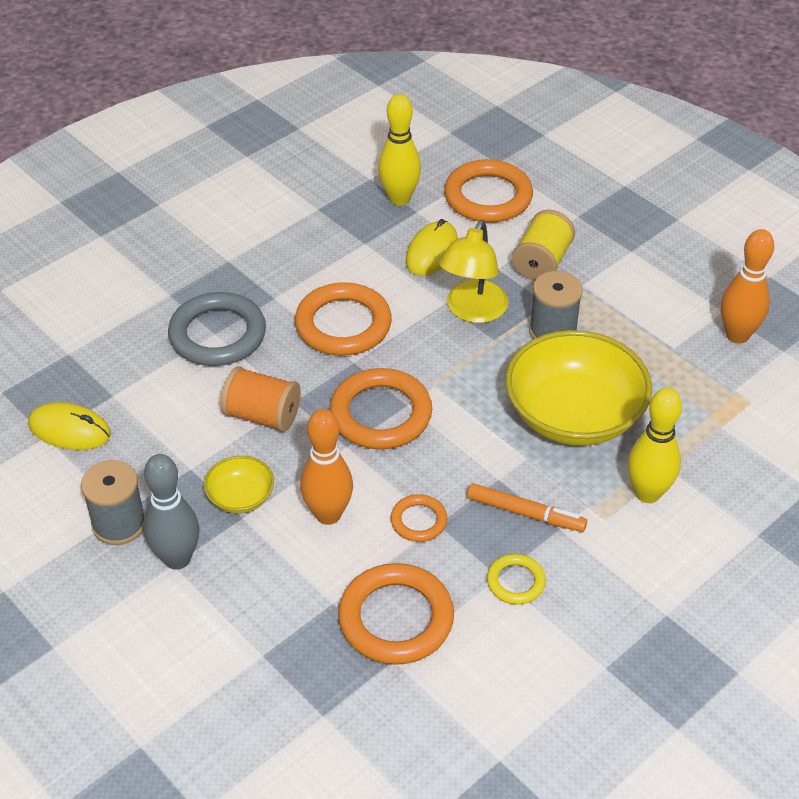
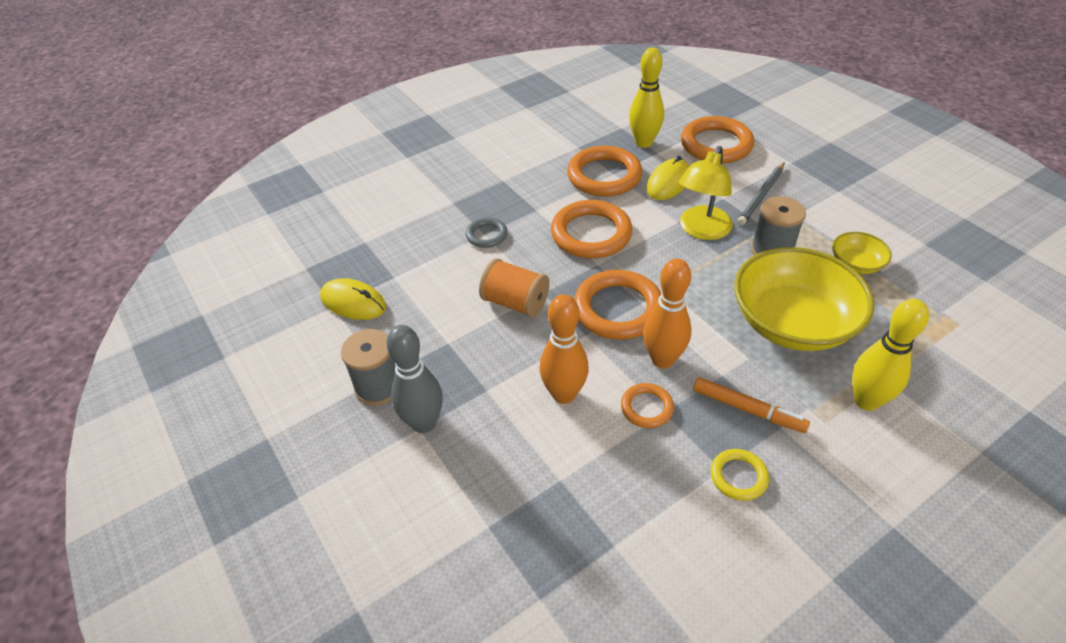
camera: 10 degrees right, 0 degrees up
grey ring [168,292,266,366] -> grey ring [466,217,507,248], size x0.52
yellow bowl [204,456,274,513] -> yellow bowl moved to [832,232,892,274]
orange ring [338,563,454,665] -> orange ring moved to [567,146,642,197]
yellow spool [512,210,575,281] -> grey pencil [737,162,785,225]
orange bowling pin [721,229,774,344] -> orange bowling pin moved to [643,258,692,369]

